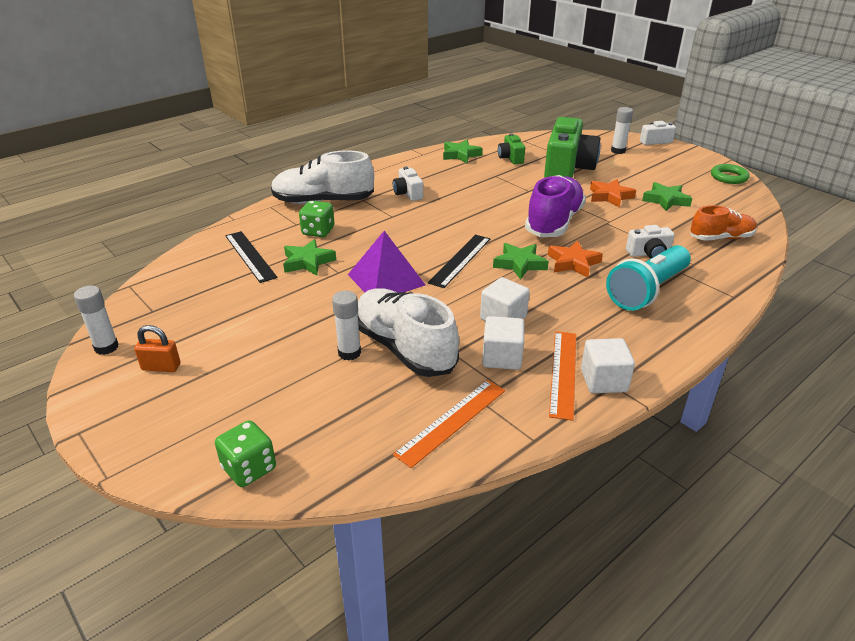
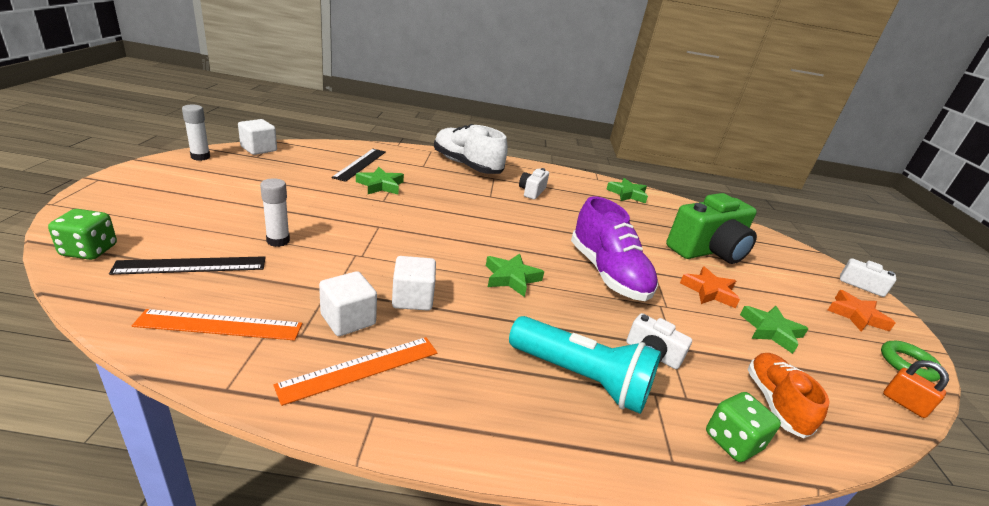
camera: 40 degrees right, 5 degrees down
orange padlock [134,325,181,372] -> orange padlock moved to [883,360,949,418]
green dice [299,201,334,237] -> green dice moved to [706,392,781,462]
purple pyramid [348,231,425,293] -> none
white shoe [358,289,459,377] -> none
black ruler [428,235,490,288] -> black ruler moved to [109,256,266,275]
green camera [498,134,525,164] -> none
purple shoe [525,175,586,237] -> purple shoe turned 90 degrees clockwise [571,196,658,301]
orange star [548,240,603,277] -> orange star moved to [828,290,895,332]
white cube [581,338,635,393] -> white cube moved to [238,119,277,155]
turquoise flashlight [606,245,691,311] -> turquoise flashlight turned 150 degrees counterclockwise [509,316,661,414]
white glue stick [611,107,633,154] -> none
orange shoe [690,205,757,241] -> orange shoe turned 120 degrees counterclockwise [748,353,830,439]

